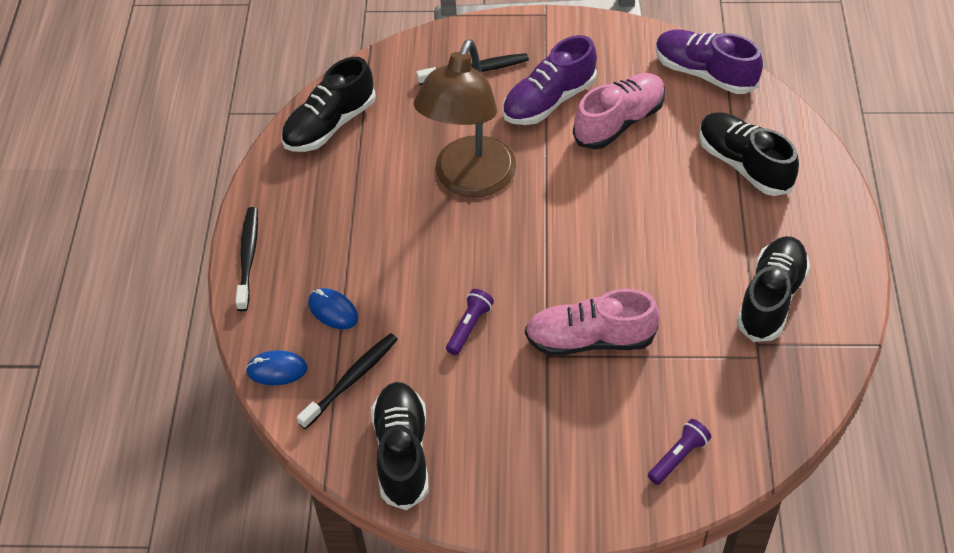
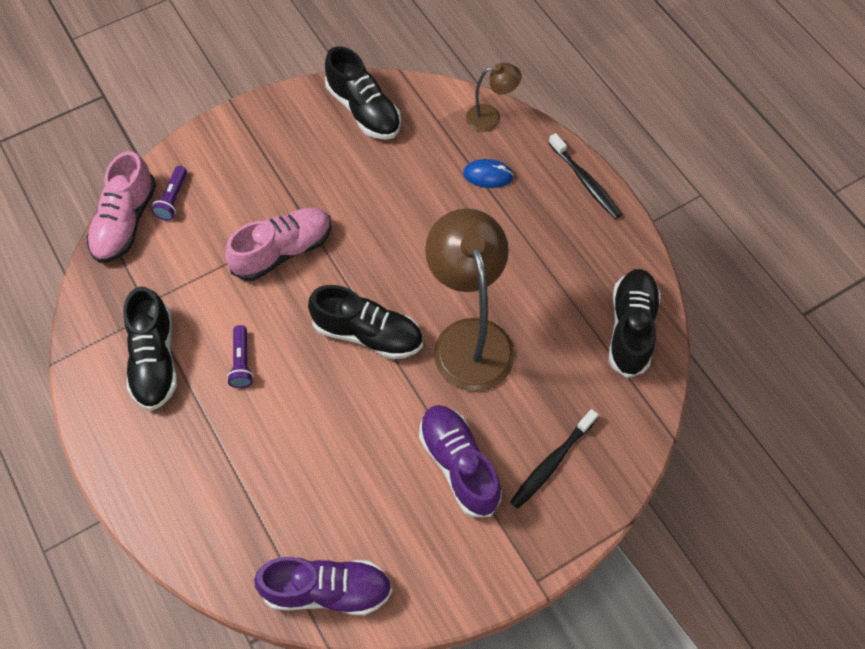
camera: 145 degrees right, 10 degrees up
blue mouse [246,350,308,385] -> brown lamp [466,63,521,132]
black toothbrush [297,333,398,429] -> none
purple flashlight [446,289,494,355] -> purple flashlight moved to [227,325,254,388]
purple shoe [502,35,597,125] -> purple shoe turned 45 degrees counterclockwise [419,405,502,517]
pink shoe [573,73,665,149] -> pink shoe moved to [87,151,156,263]
black shoe [699,112,799,196] -> black shoe moved to [308,285,423,359]

